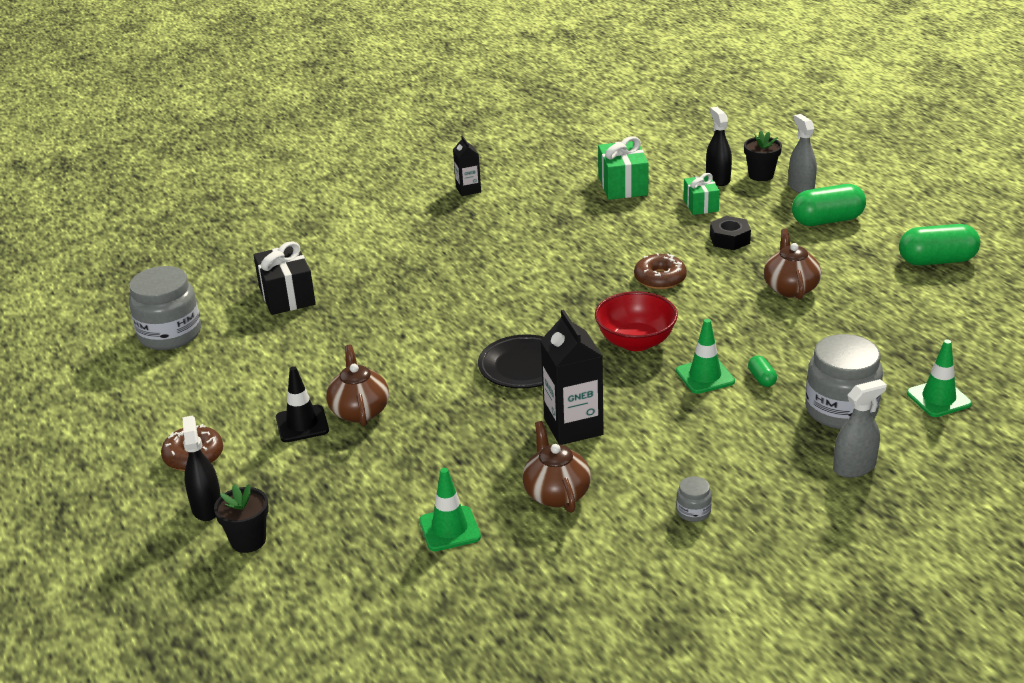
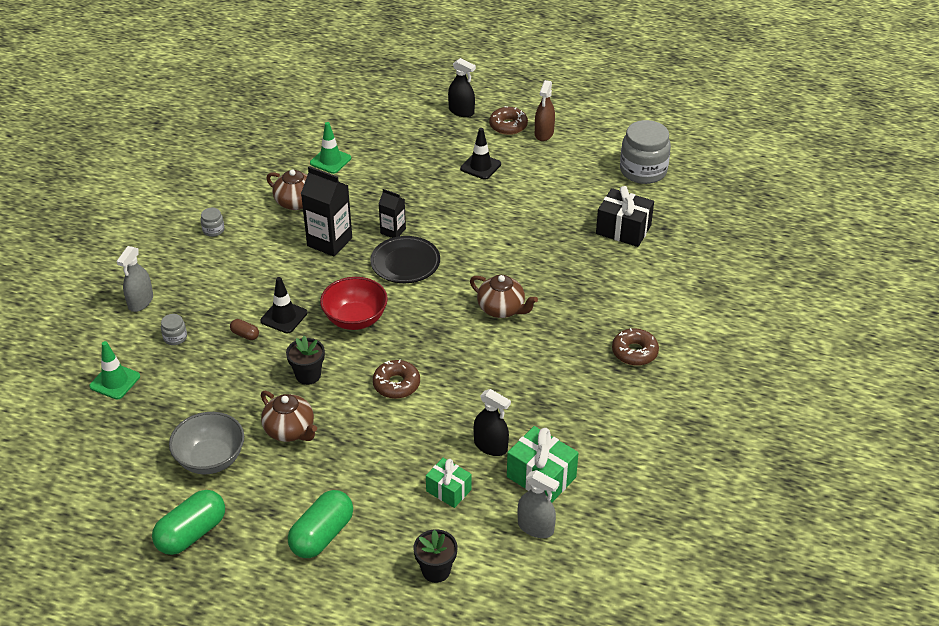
camera: 135 degrees right, 10 degrees up
black flower pot [214,484,269,553] -> black flower pot moved to [286,336,325,385]
brown teapot [326,345,389,426] -> brown teapot moved to [470,275,538,318]
black carton [453,135,481,196] -> black carton moved to [379,189,406,238]
green traffic cone [676,319,735,394] -> black traffic cone [260,277,307,333]
black spray bottle [706,107,732,186] -> black spray bottle moved to [474,389,511,456]
black nut [710,216,751,250] -> none
green capsule [748,356,777,387] -> brown capsule [230,319,259,340]
grey spray bottle [788,114,817,193] -> grey spray bottle moved to [518,470,559,538]
grey jar [805,334,883,429] -> grey jar [161,314,187,345], size x0.44
none -> grey bowl [169,412,244,474]
none -> brown spray bottle [535,80,555,141]
none -> brown donut [612,328,659,366]

